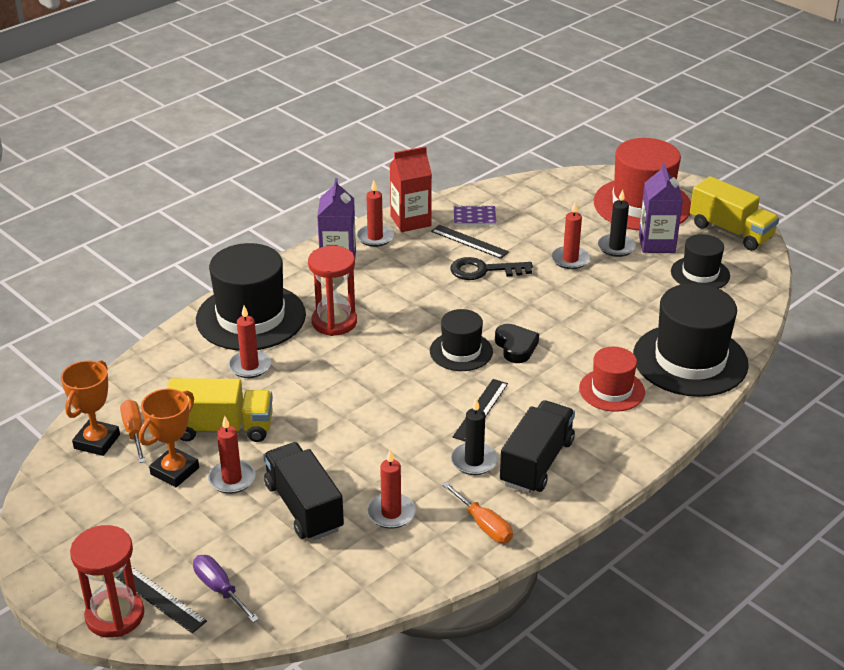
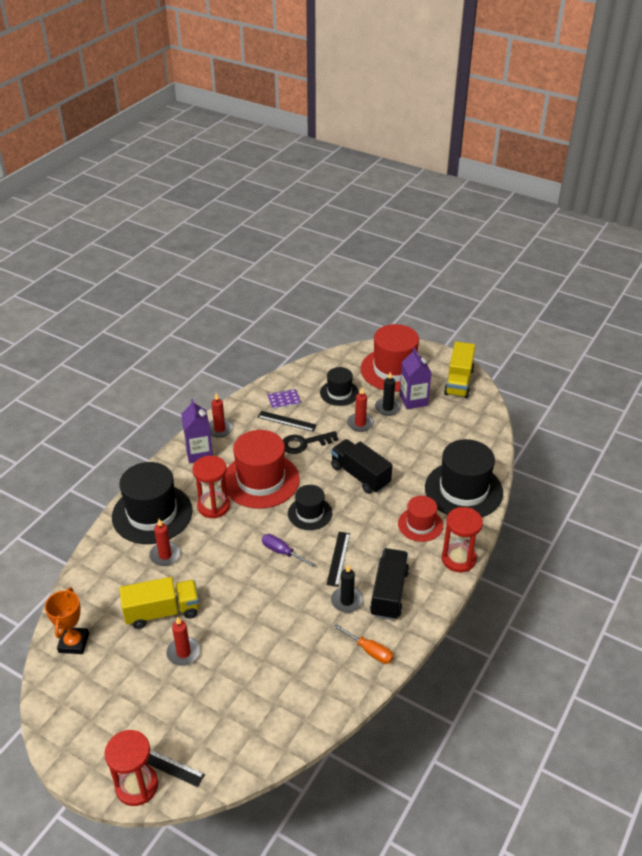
camera: 15 degrees left, 5 degrees up
orange screwdriver [120,400,146,463] -> none
orange trophy [139,389,199,487] -> none
purple screwdriver [193,555,259,623] -> purple screwdriver moved to [262,534,315,567]
black truck [263,442,344,541] -> black truck moved to [331,439,392,494]
red candle [367,449,416,529] -> none
red carton [390,146,432,232] -> none
black heart [495,324,539,363] -> none
black hat [671,234,730,289] -> black hat moved to [320,367,359,406]
yellow truck [690,176,779,251] -> yellow truck turned 75 degrees clockwise [444,342,476,398]
none -> red hat [225,430,300,509]
none -> red hourglass [442,507,483,572]

